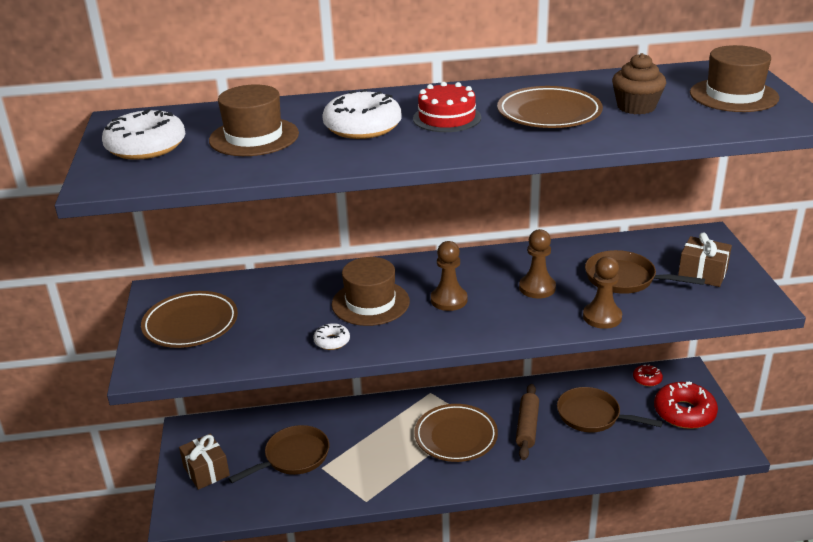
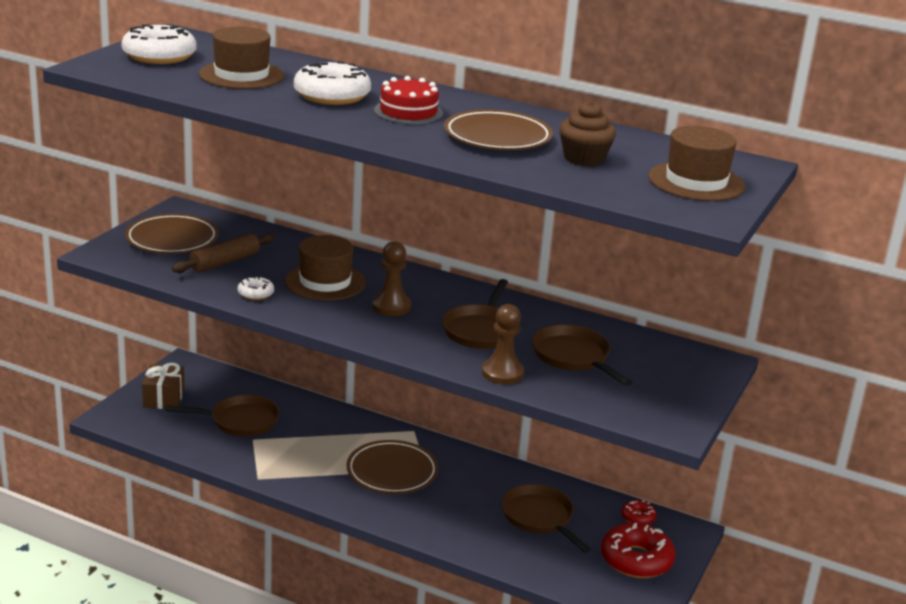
camera: 30 degrees right, 5 degrees down
brown rolling pin [516,384,539,460] -> brown rolling pin moved to [172,233,275,273]
brown pawn [519,229,556,298] -> brown pan [442,279,515,349]
brown gift [678,232,732,287] -> none

